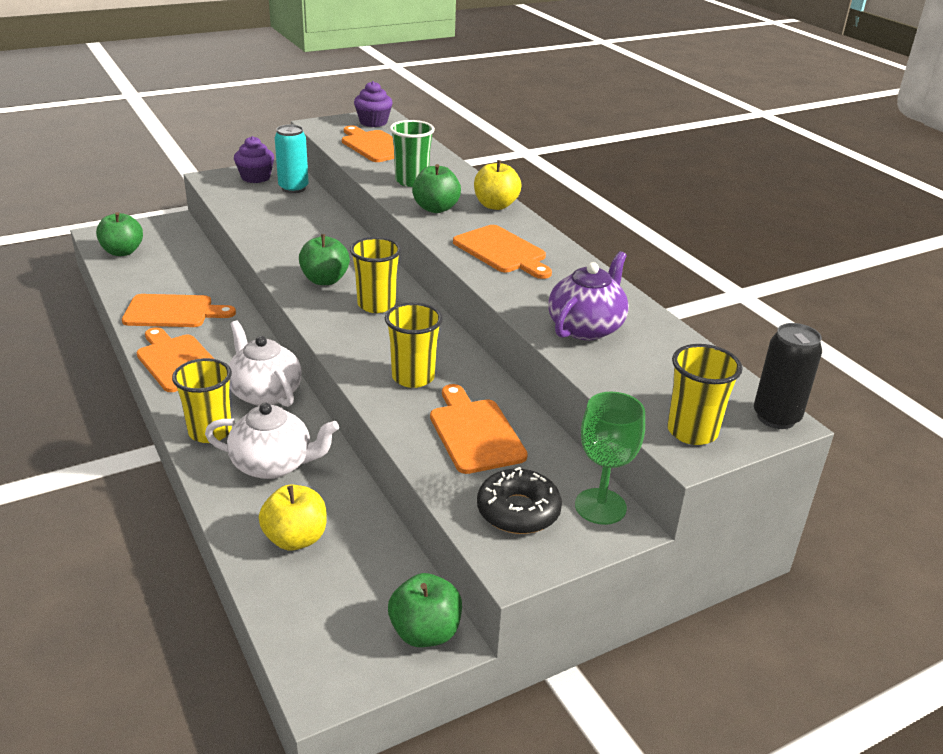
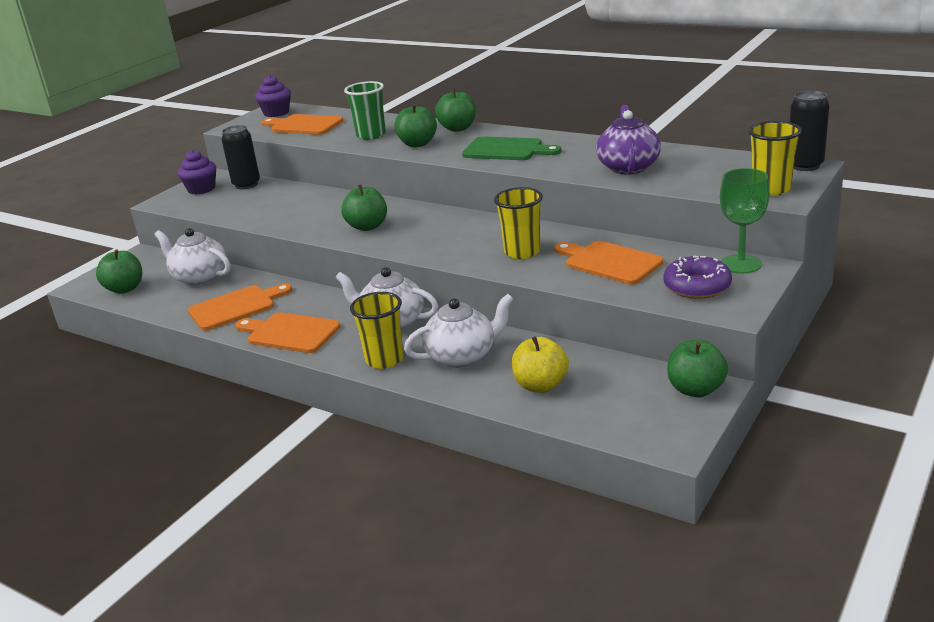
camera: 25 degrees left, 5 degrees down
turquoise can [275,124,309,193] -> black can [222,125,260,189]
yellow cup [350,237,401,313] -> none
orange cutting board [453,225,552,279] -> green cutting board [462,136,561,160]
yellow apple [474,160,521,210] -> green apple [435,88,476,132]
black donut [477,467,562,534] -> purple donut [663,256,732,299]
none -> white teapot [154,228,231,286]

